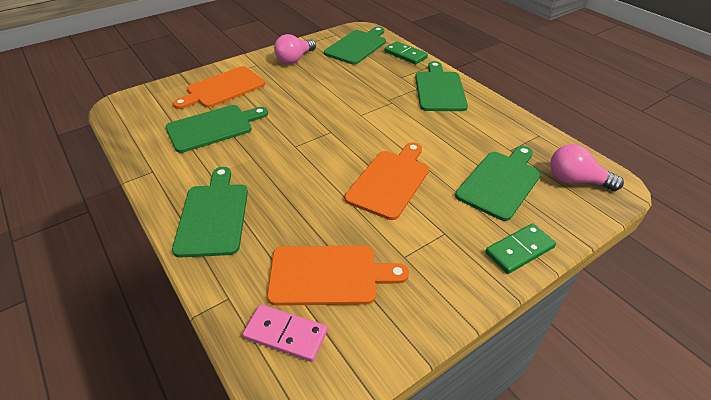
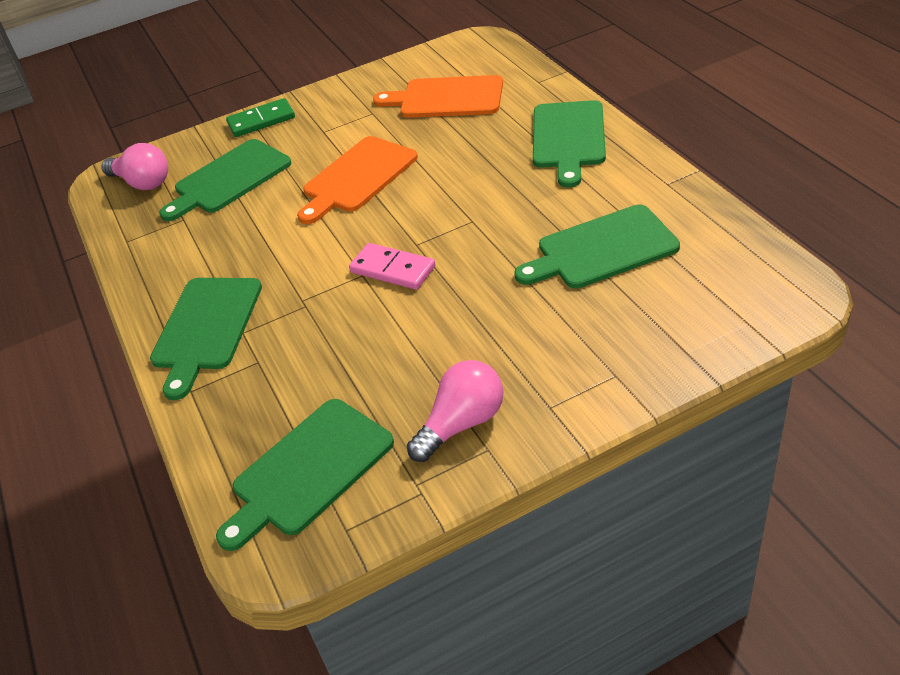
camera: 165 degrees left, 0 degrees up
orange cutting board [173,66,265,109] -> none
pink domino [243,304,328,362] -> pink domino moved to [349,243,436,290]
green domino [384,41,428,65] -> none

